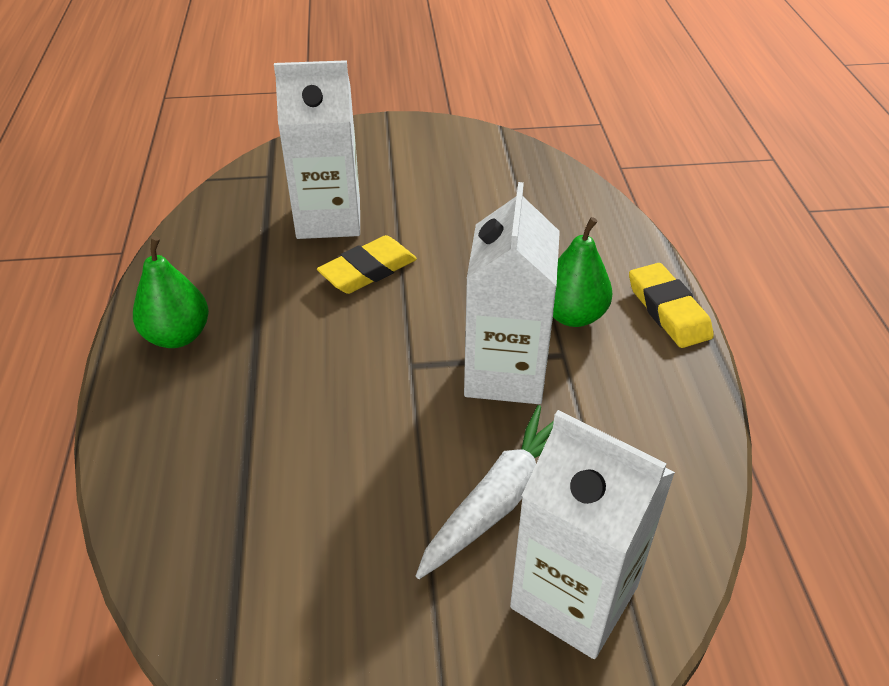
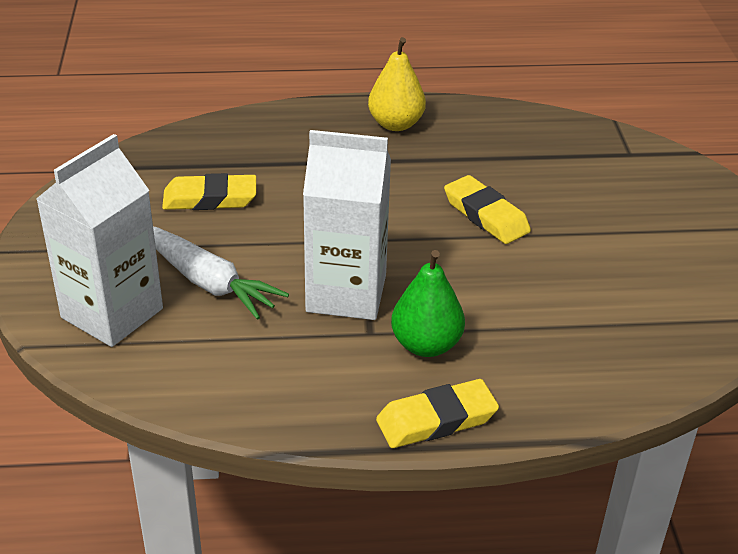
camera: 90 degrees right, 5 degrees down
green pear [133,236,209,348] -> yellow pear [368,37,426,131]
white carton [274,60,360,239] -> none
none -> yellow eraser [162,173,256,210]

